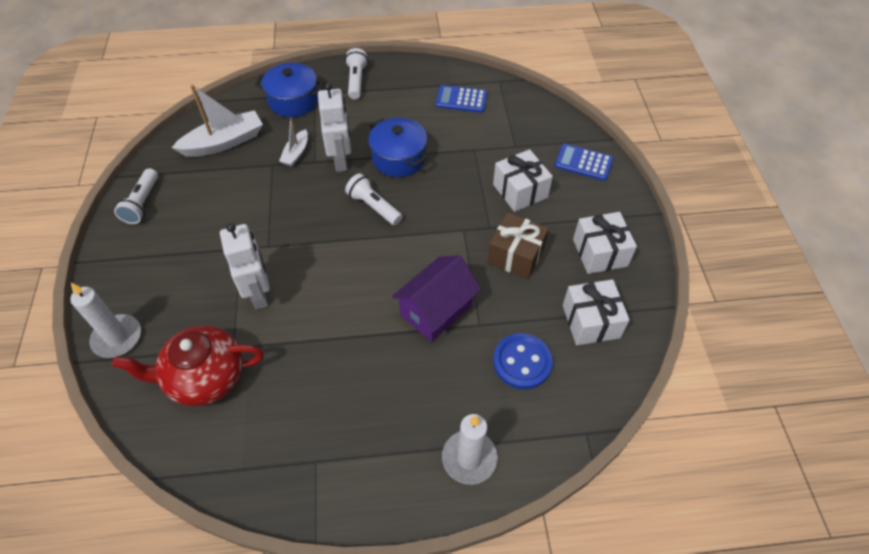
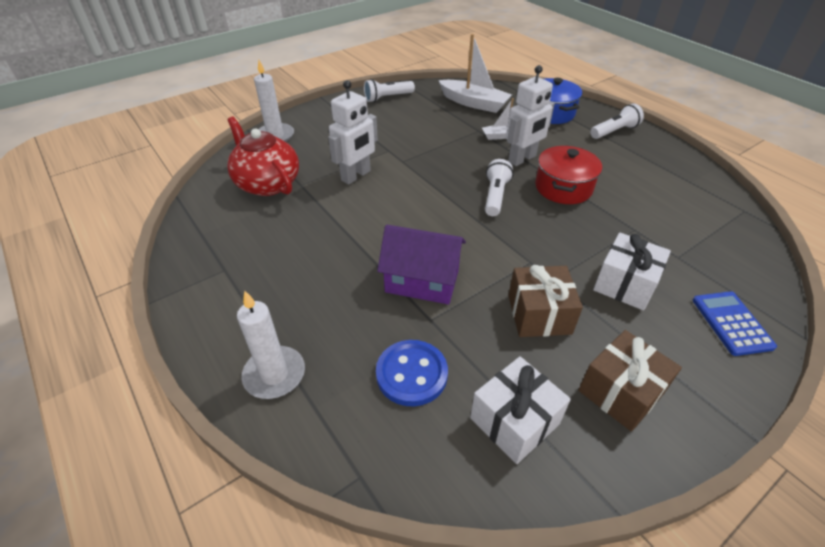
camera: 60 degrees right, 10 degrees down
blue pot [368,118,428,177] -> red pot [535,145,602,204]
blue calculator [435,85,488,113] -> none
white gift [573,212,637,274] -> brown gift [578,330,682,431]

